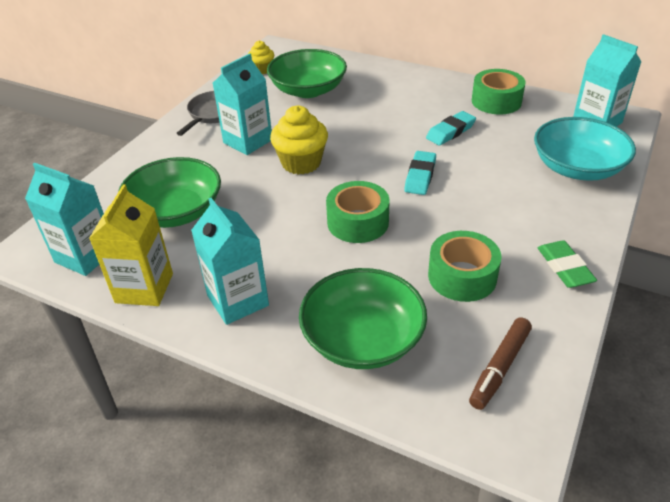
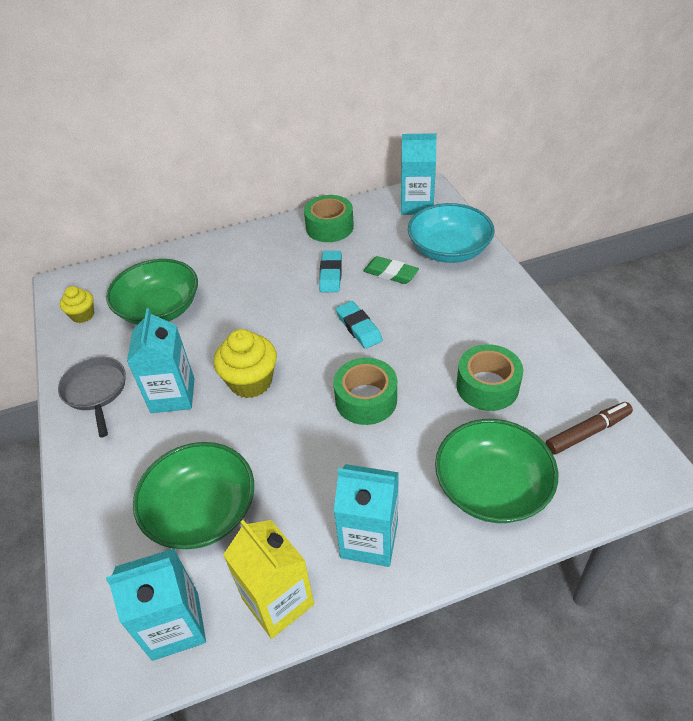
camera: 45 degrees left, 5 degrees up
brown marker [469,317,532,410] -> brown marker turned 105 degrees counterclockwise [546,402,633,455]
green eraser [538,240,597,288] -> green eraser moved to [363,256,419,284]

